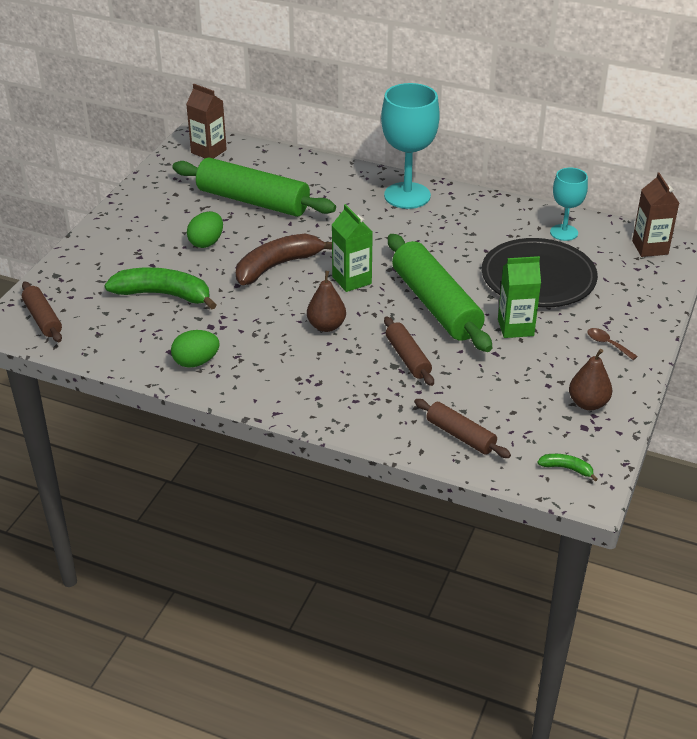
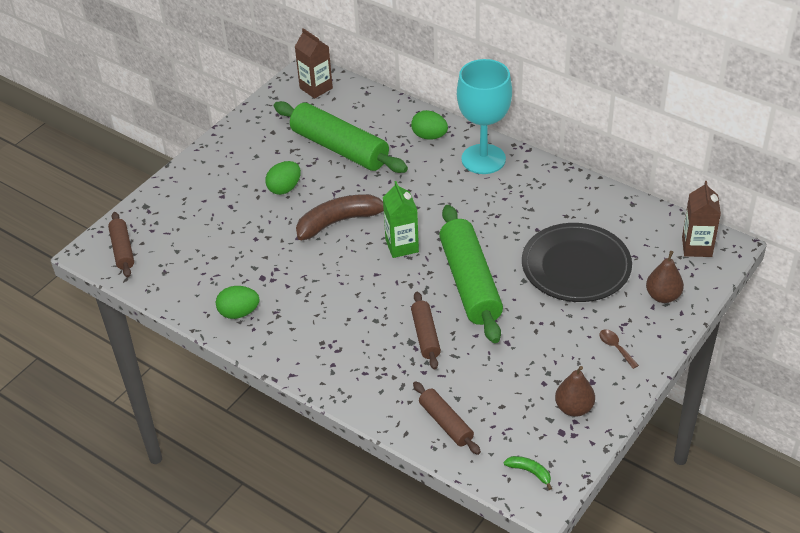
camera: 15 degrees right, 5 degrees up
green banana [104,267,217,310] -> none
brown pear [307,271,346,332] -> brown pear moved to [646,251,684,303]
green carton [498,256,541,338] -> none
turquoise goblet [550,167,588,241] -> none
none -> green egg [411,110,448,140]

